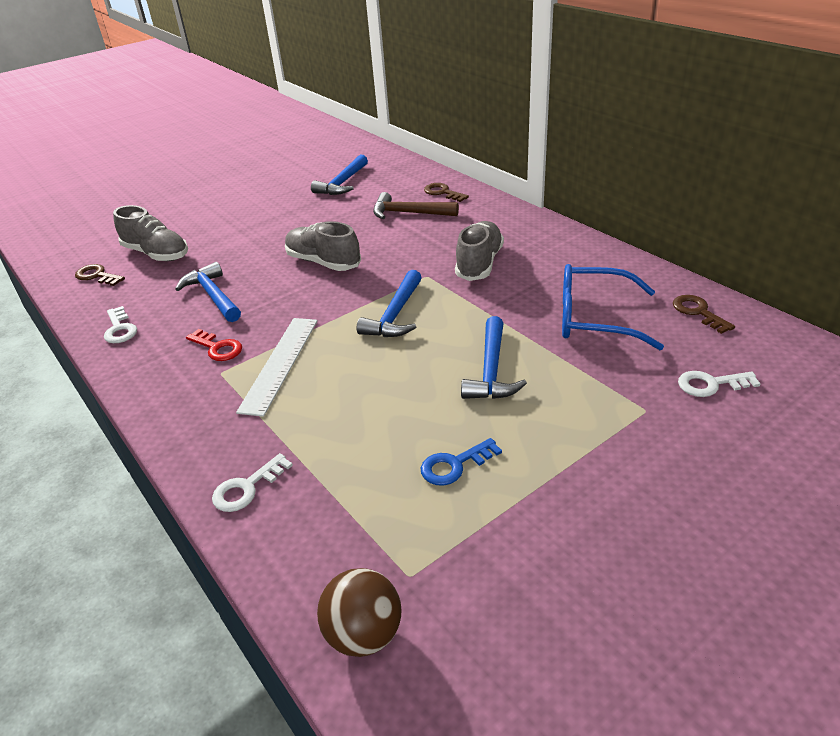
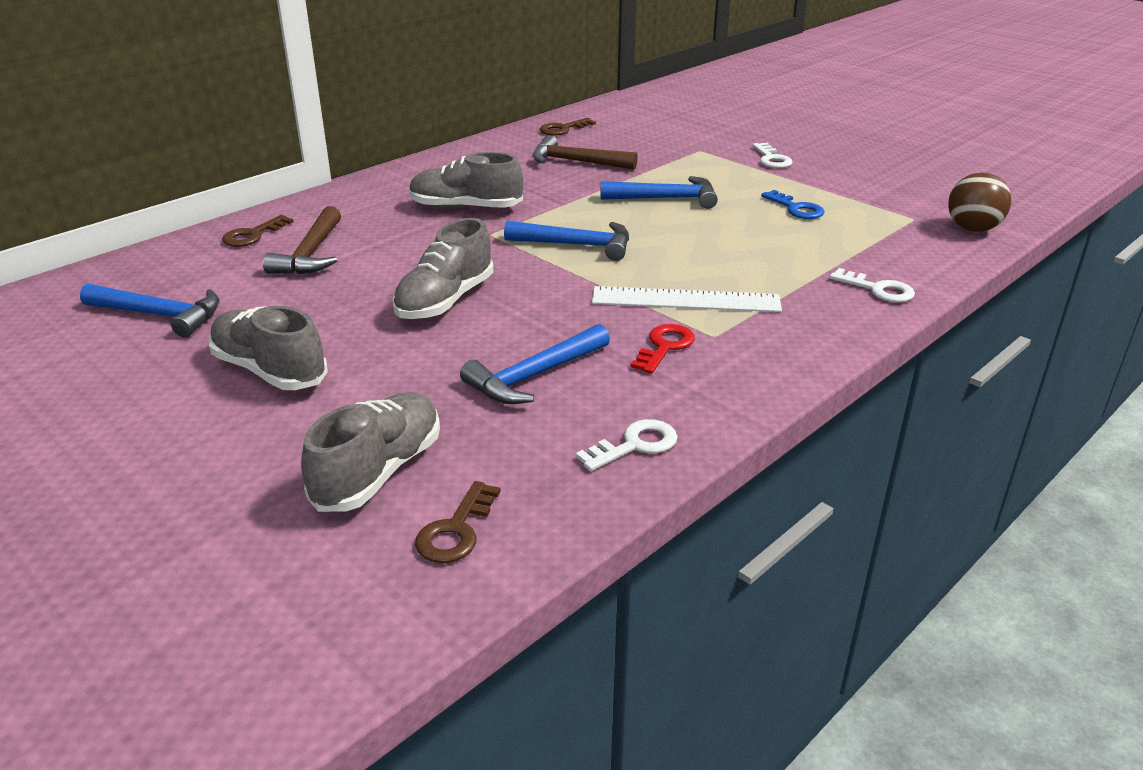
camera: 100 degrees left, 5 degrees down
blue glasses [562,264,664,350] -> brown hammer [533,135,638,170]
white key [678,371,761,397] -> white key moved to [752,143,793,168]
none -> grey shoe [209,306,328,390]

